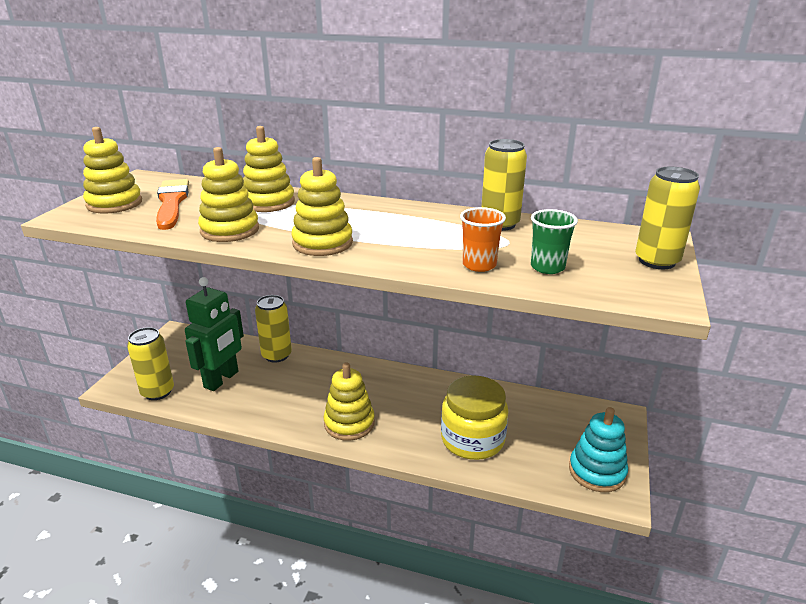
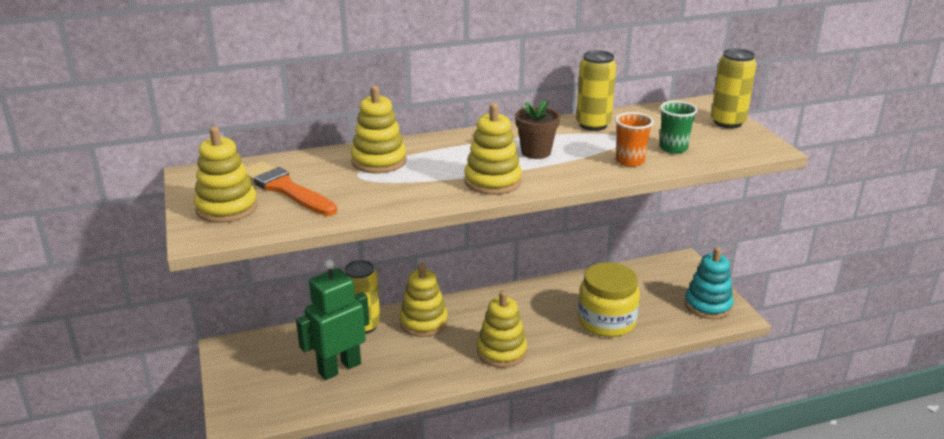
camera: 35 degrees left, 0 degrees up
yellow can [127,327,174,400] -> none
green robot [185,277,244,391] -> green robot turned 120 degrees counterclockwise [296,259,369,380]
yellow stacking toy [198,147,259,242] -> yellow stacking toy moved to [399,263,448,337]
none -> brown flower pot [515,100,560,159]

